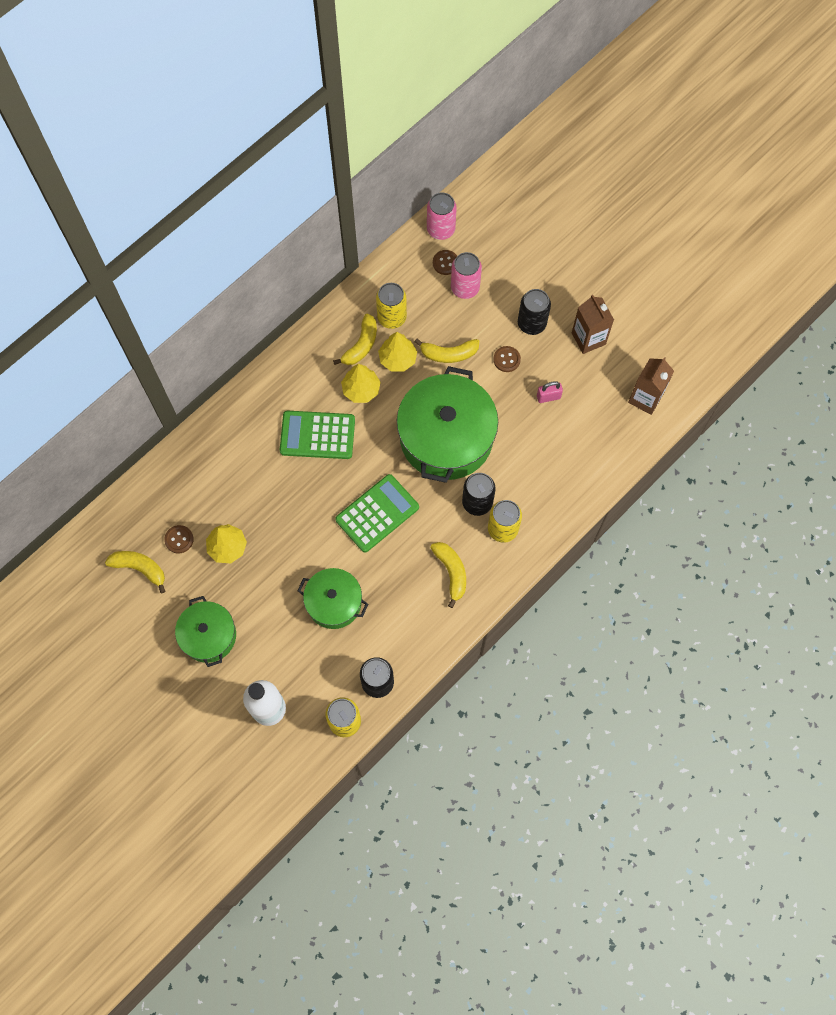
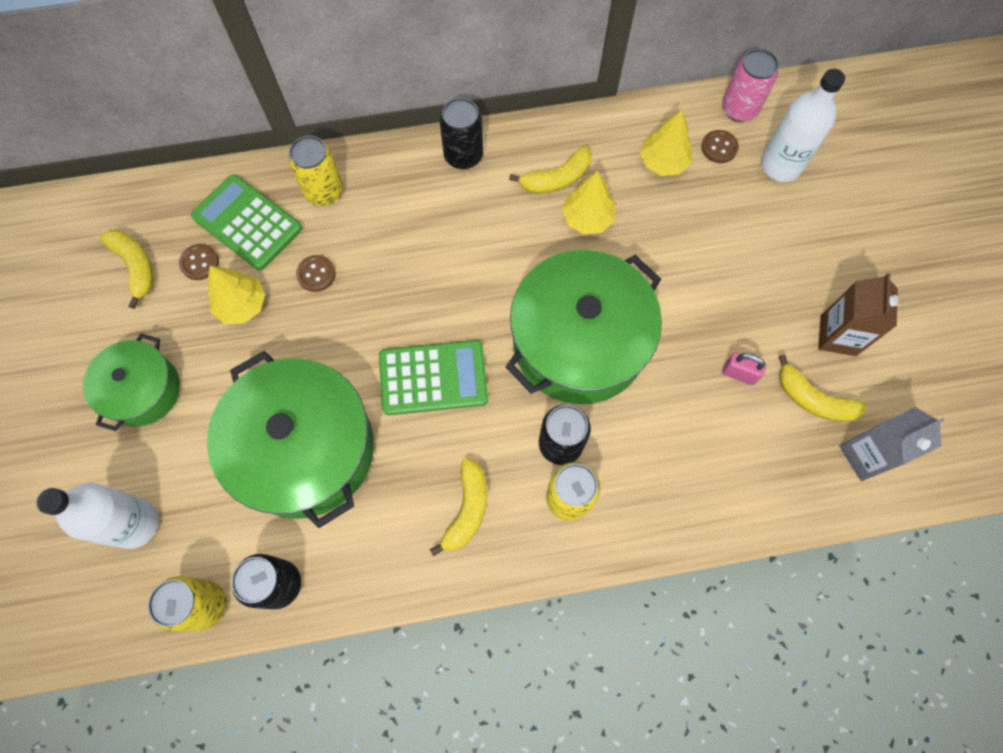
camera: 35 degrees right, 0 degrees up
green calculator [280,411,355,459] -> green calculator moved to [191,174,302,270]
green pot [298,568,368,629] -> green pot [207,351,374,528], size x1.78
yellow tree [341,364,381,403] -> yellow tree moved to [640,110,692,176]
yellow can [376,283,407,329] -> yellow can moved to [288,136,343,206]
yellow banana [415,339,479,363] -> yellow banana moved to [778,354,867,422]
pink can [451,252,482,299] -> none
brown button [493,346,521,372] -> brown button moved to [296,255,336,292]
black can [518,289,551,335] -> black can moved to [439,98,483,169]
brown carton [628,357,674,415] -> grey carton [839,407,944,481]
none -> white bottle [761,69,845,182]

